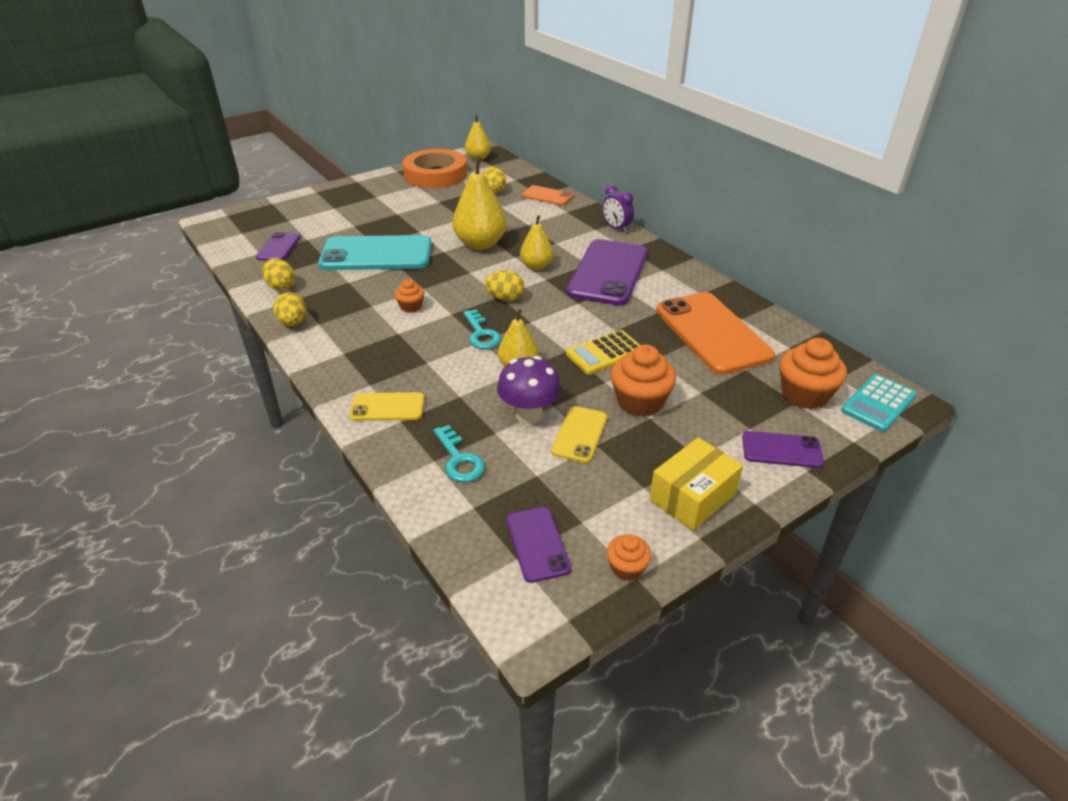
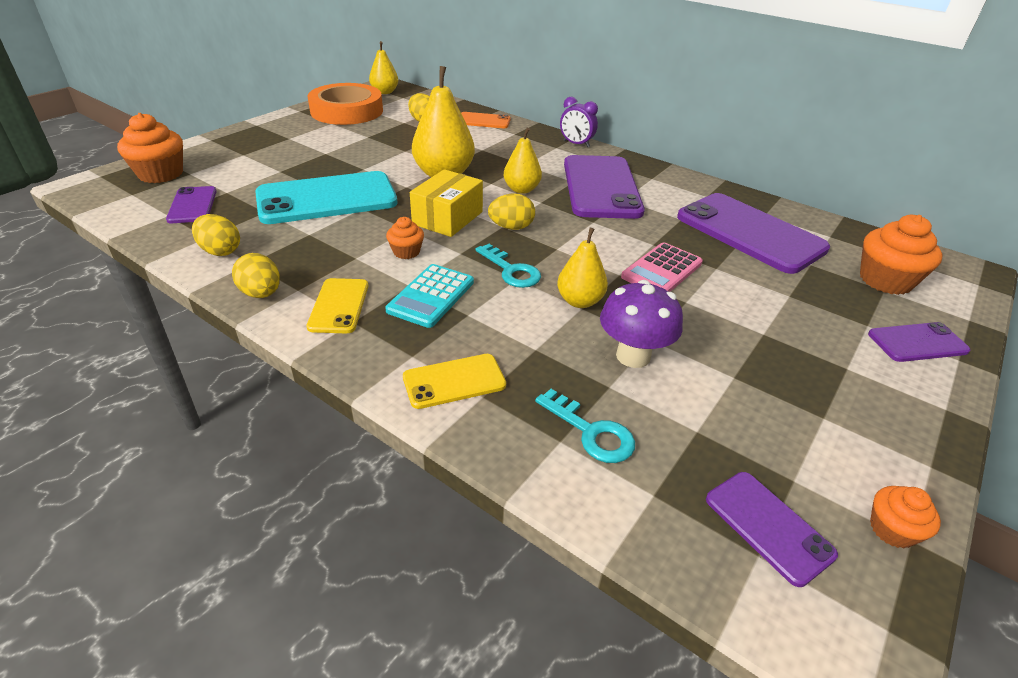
camera: 20 degrees left, 0 degrees up
yellow phone [551,406,607,463] -> yellow phone moved to [306,278,369,333]
yellow calculator [566,330,640,375] -> pink calculator [621,242,703,292]
orange cupcake [611,345,676,417] -> orange cupcake moved to [117,113,183,183]
yellow box [649,437,743,531] -> yellow box moved to [410,169,483,237]
orange phone [656,292,775,375] -> purple phone [677,193,830,274]
turquoise calculator [841,374,917,432] -> turquoise calculator moved to [385,264,474,328]

